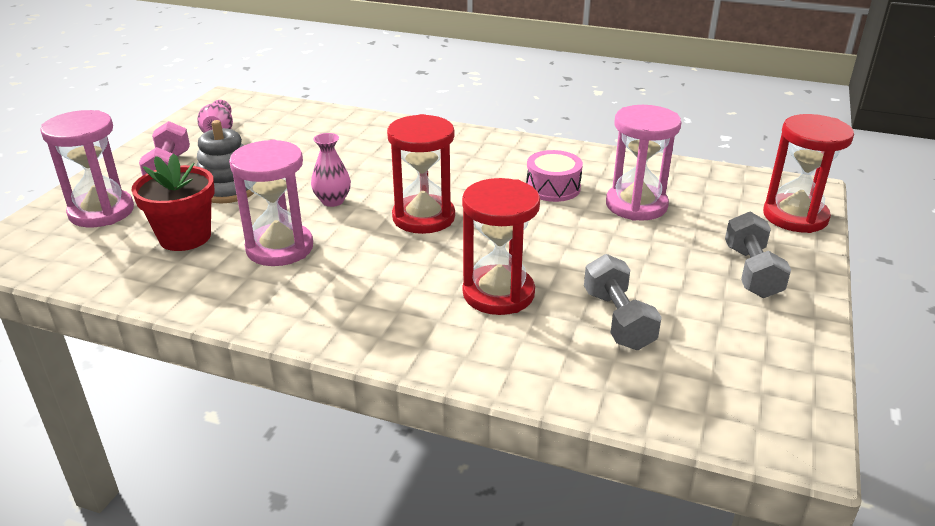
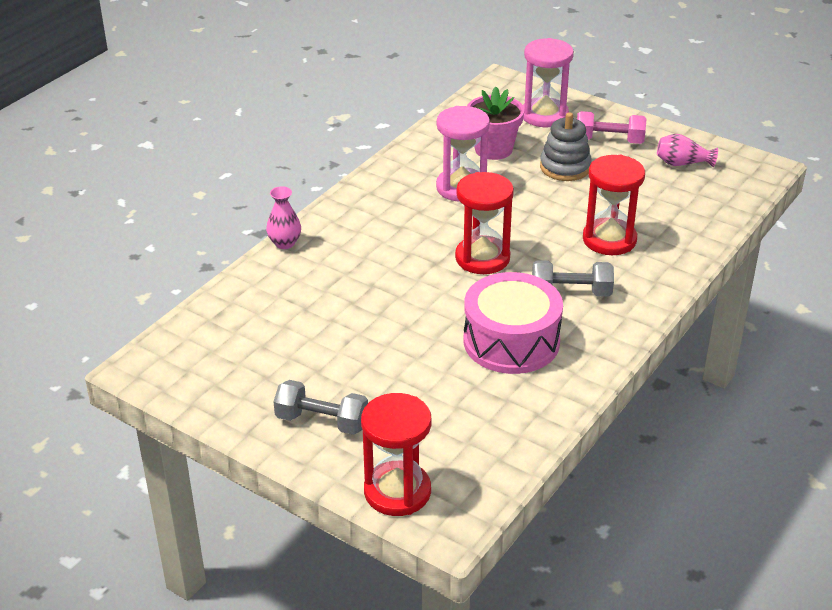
camera: 105 degrees right, 5 degrees up
red flower pot [131,153,215,251] -> pink flower pot [467,87,524,160]
pink vase [311,133,351,207] -> pink vase moved to [266,186,301,249]
red hourglass [462,178,540,315] -> red hourglass moved to [583,155,645,255]
pink drum [526,150,583,202] -> pink drum [464,272,563,374], size x1.76
grey dumbbell [584,254,662,350] -> grey dumbbell moved to [532,260,614,297]
pink hourglass [606,105,681,221] -> none

